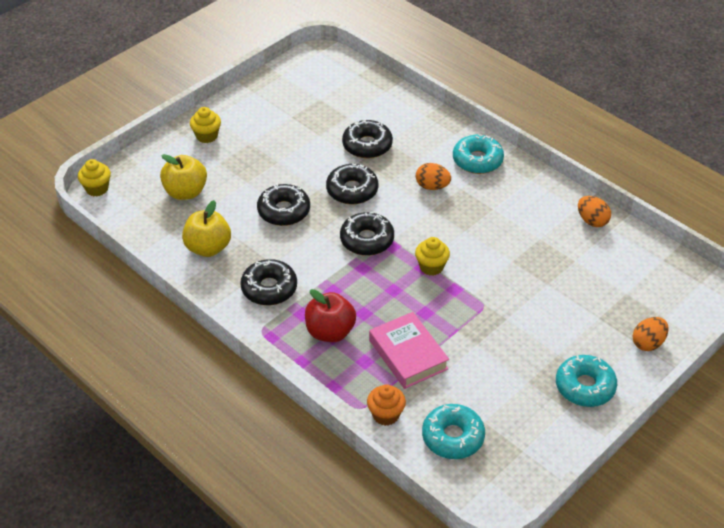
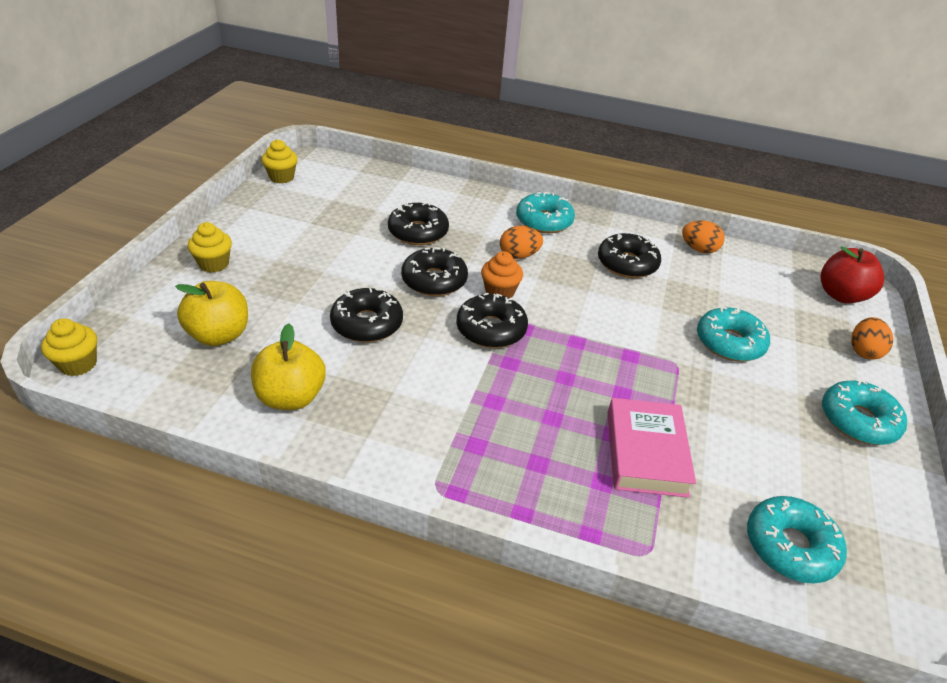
camera: 30 degrees left, 5 degrees down
black donut [240,259,297,305] -> black donut moved to [598,233,661,278]
red apple [305,289,356,342] -> red apple moved to [820,246,884,304]
orange cupcake [367,384,406,426] -> orange cupcake moved to [481,251,523,298]
pink book [369,312,449,389] -> pink book turned 60 degrees clockwise [608,398,696,498]
yellow cupcake [415,237,450,276] -> yellow cupcake moved to [261,139,298,184]
none -> turquoise donut [697,306,770,362]

